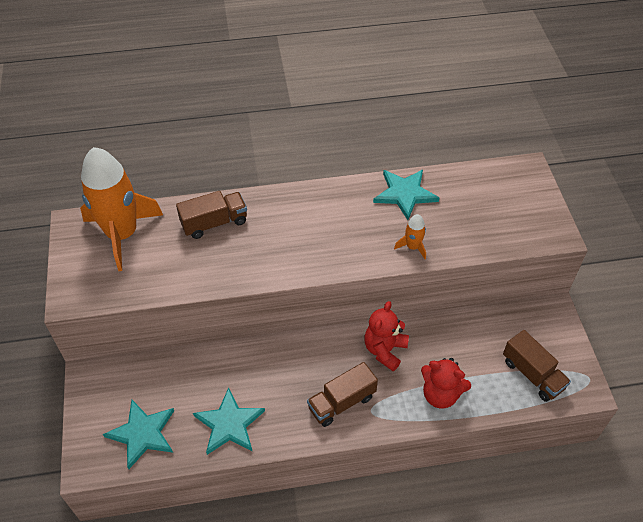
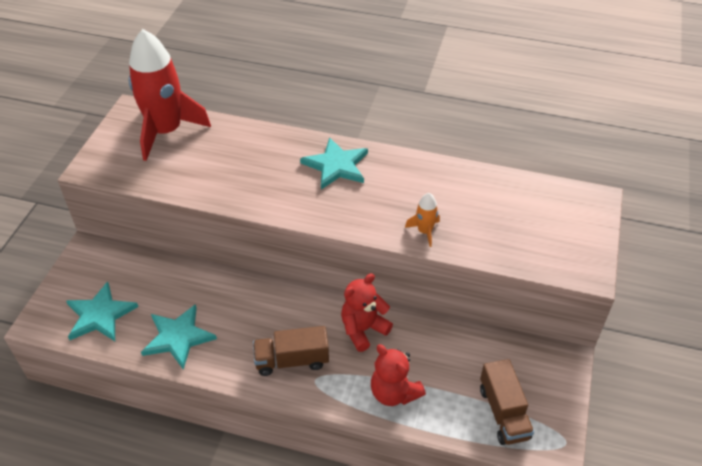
camera: 25 degrees right, 5 degrees down
orange rocket [80,147,163,271] -> red rocket [128,29,211,161]
brown truck [176,191,247,239] -> none
turquoise star [373,170,439,220] -> turquoise star moved to [300,137,368,189]

